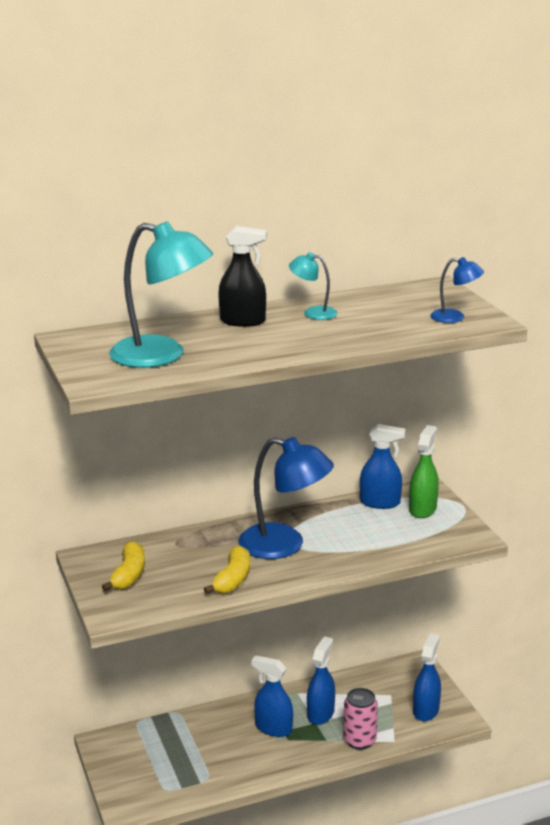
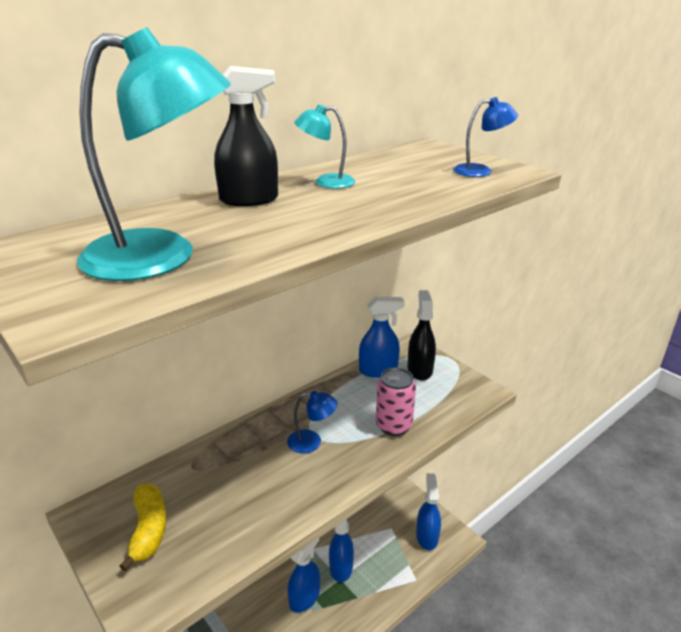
camera: 20 degrees left, 5 degrees up
yellow banana [204,545,250,594] -> none
blue lamp [238,437,334,559] -> blue lamp [287,391,337,454], size x0.49
blue spray bottle [252,655,293,737] -> blue spray bottle turned 120 degrees clockwise [288,538,320,613]
pink can [343,688,378,750] -> pink can moved to [376,368,416,436]
green spray bottle [409,425,439,518] -> black spray bottle [408,290,436,381]

